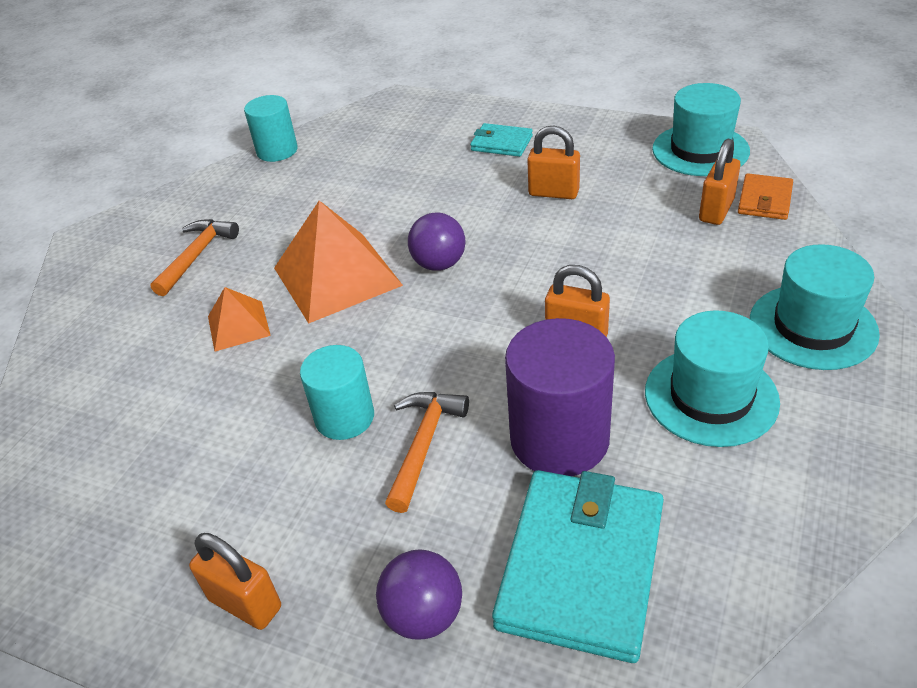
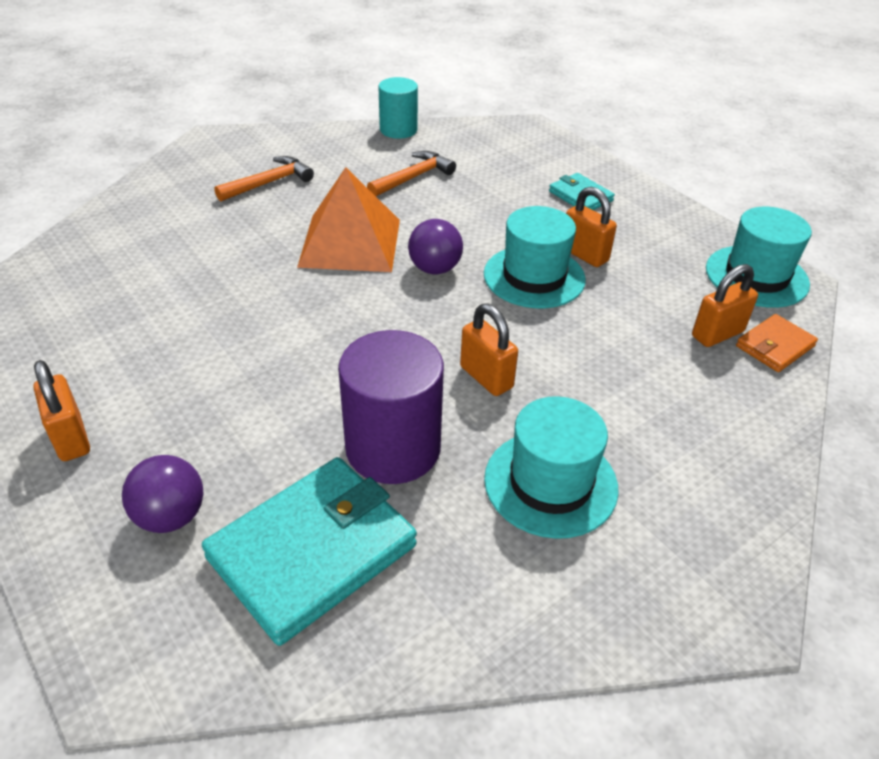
camera: 25 degrees right, 0 degrees up
orange pyramid [208,287,271,351] -> none
turquoise cylinder [300,345,374,440] -> none
orange hammer [385,392,469,513] -> orange hammer moved to [367,151,456,196]
turquoise hat [750,244,880,370] -> turquoise hat moved to [484,206,586,308]

